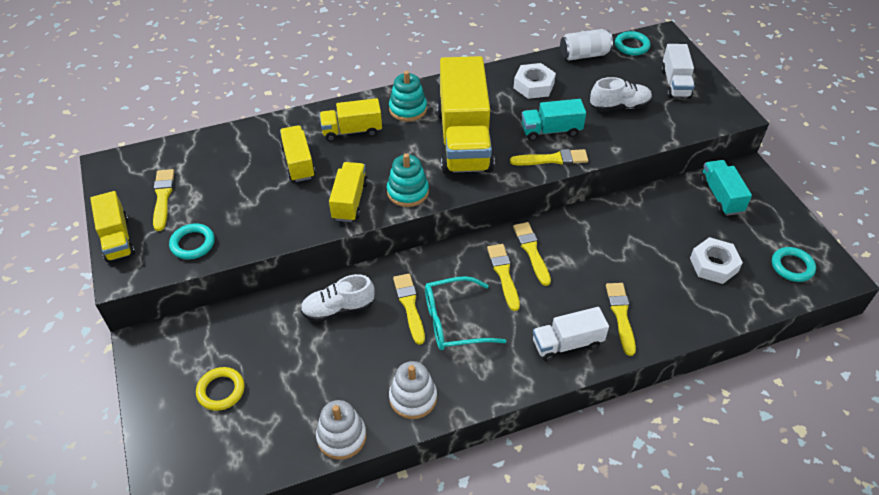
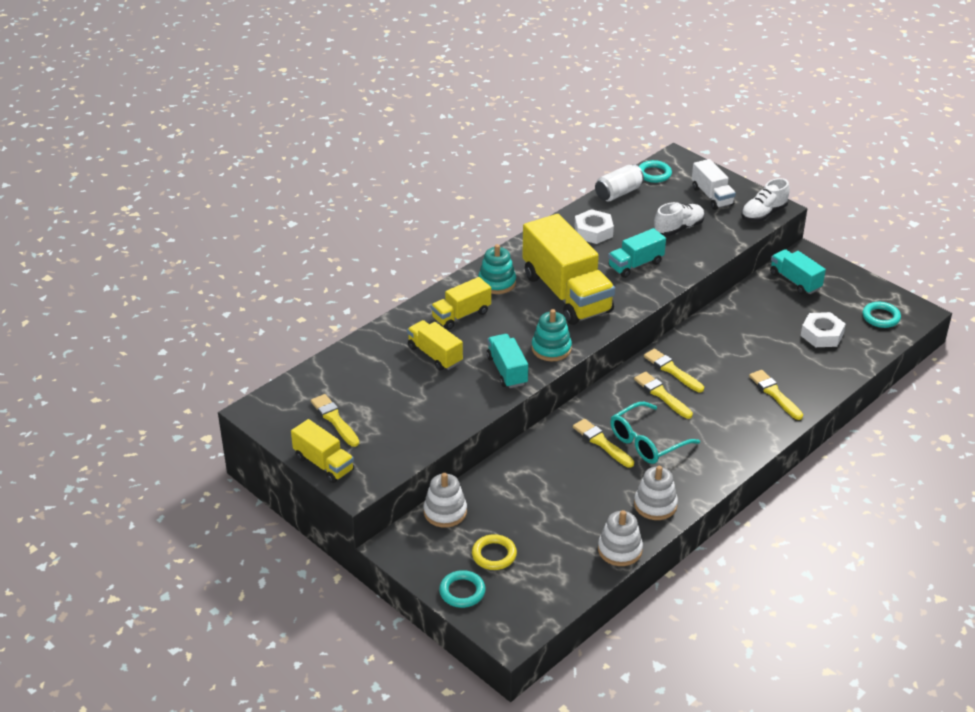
camera: 25 degrees left, 10 degrees down
turquoise ring [169,223,215,259] -> turquoise ring moved to [439,570,485,608]
white shoe [301,274,374,322] -> white shoe moved to [741,178,790,222]
yellow truck [329,162,368,222] -> turquoise truck [487,334,528,388]
yellow brush [510,149,588,165] -> none
white truck [533,307,609,362] -> none
none -> white stacking toy [424,473,467,528]

